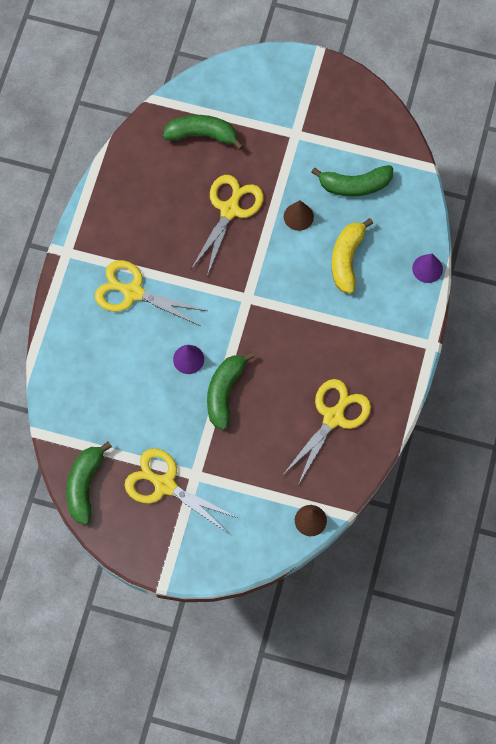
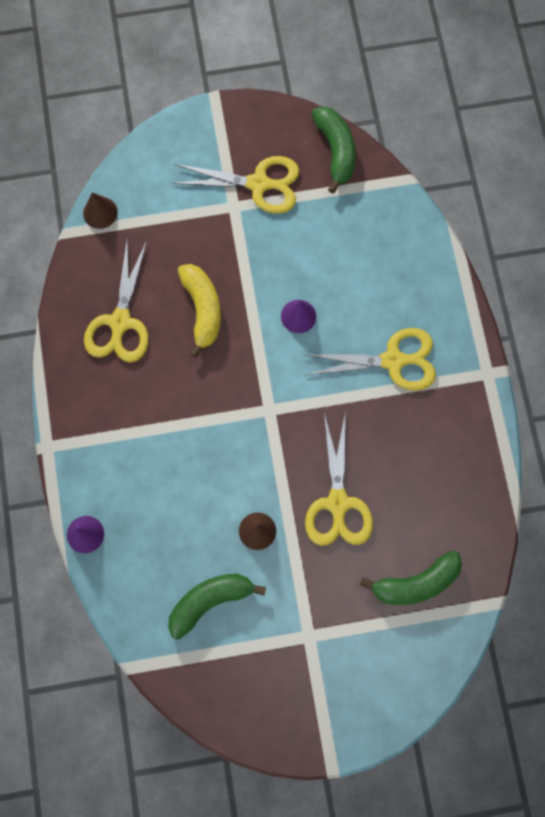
camera: 155 degrees right, 5 degrees up
green banana [207,352,254,430] -> none
yellow banana [332,218,373,294] -> yellow banana moved to [178,264,221,358]

